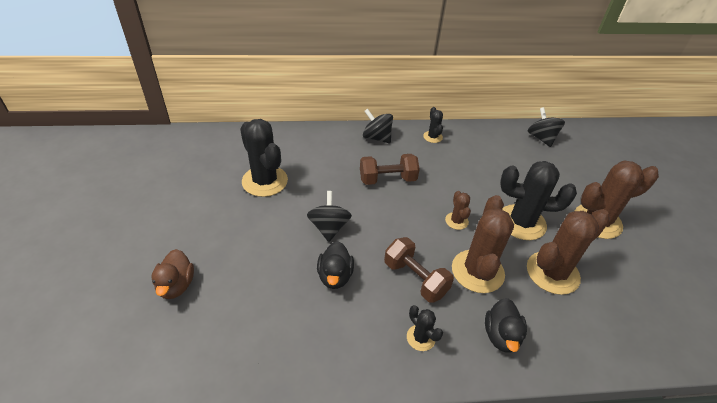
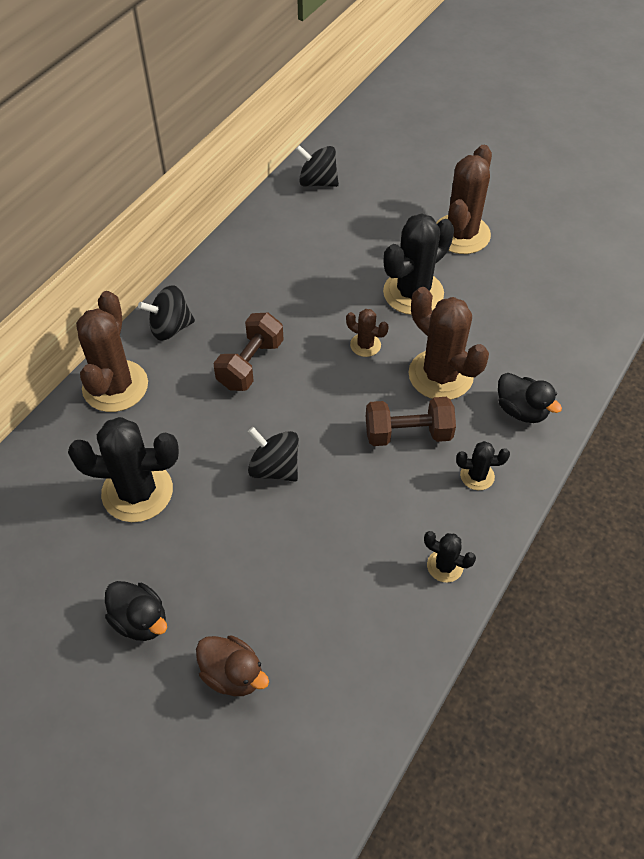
camera: 50 degrees left, 10 degrees up
black duck [317,241,354,289] -> black duck moved to [105,581,167,641]
black cactus [423,107,443,143] -> black cactus moved to [424,531,476,583]
brown cactus [527,209,610,295] -> brown cactus moved to [76,291,148,412]

